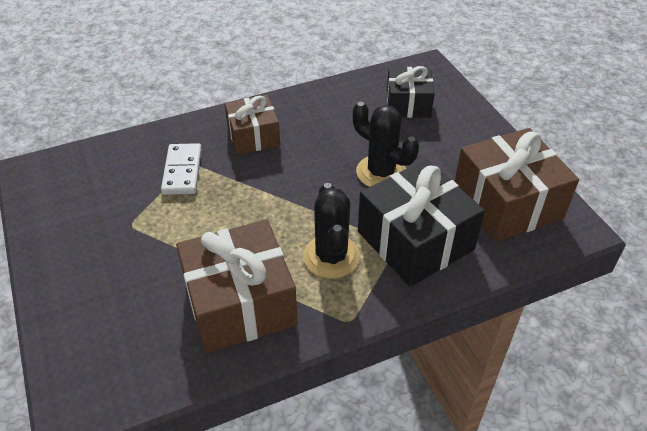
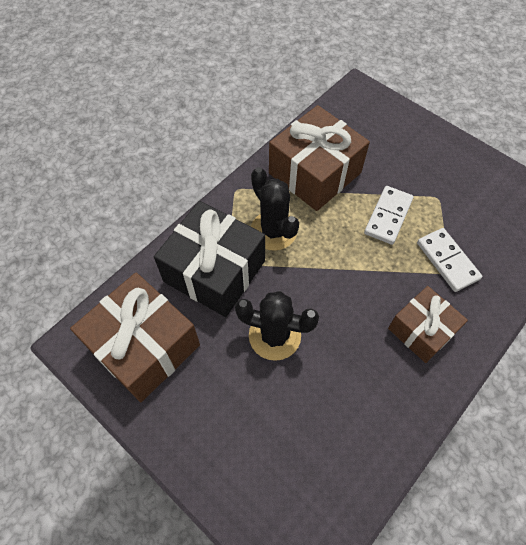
camera: 155 degrees right, 15 degrees up
black gift [387,66,435,118] -> none
none -> white domino [364,186,413,245]

